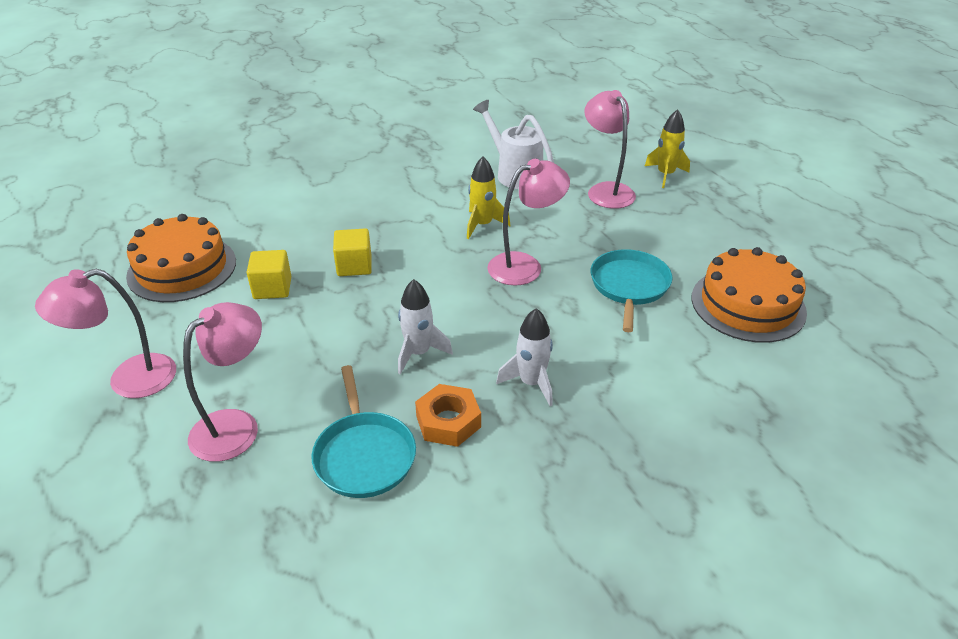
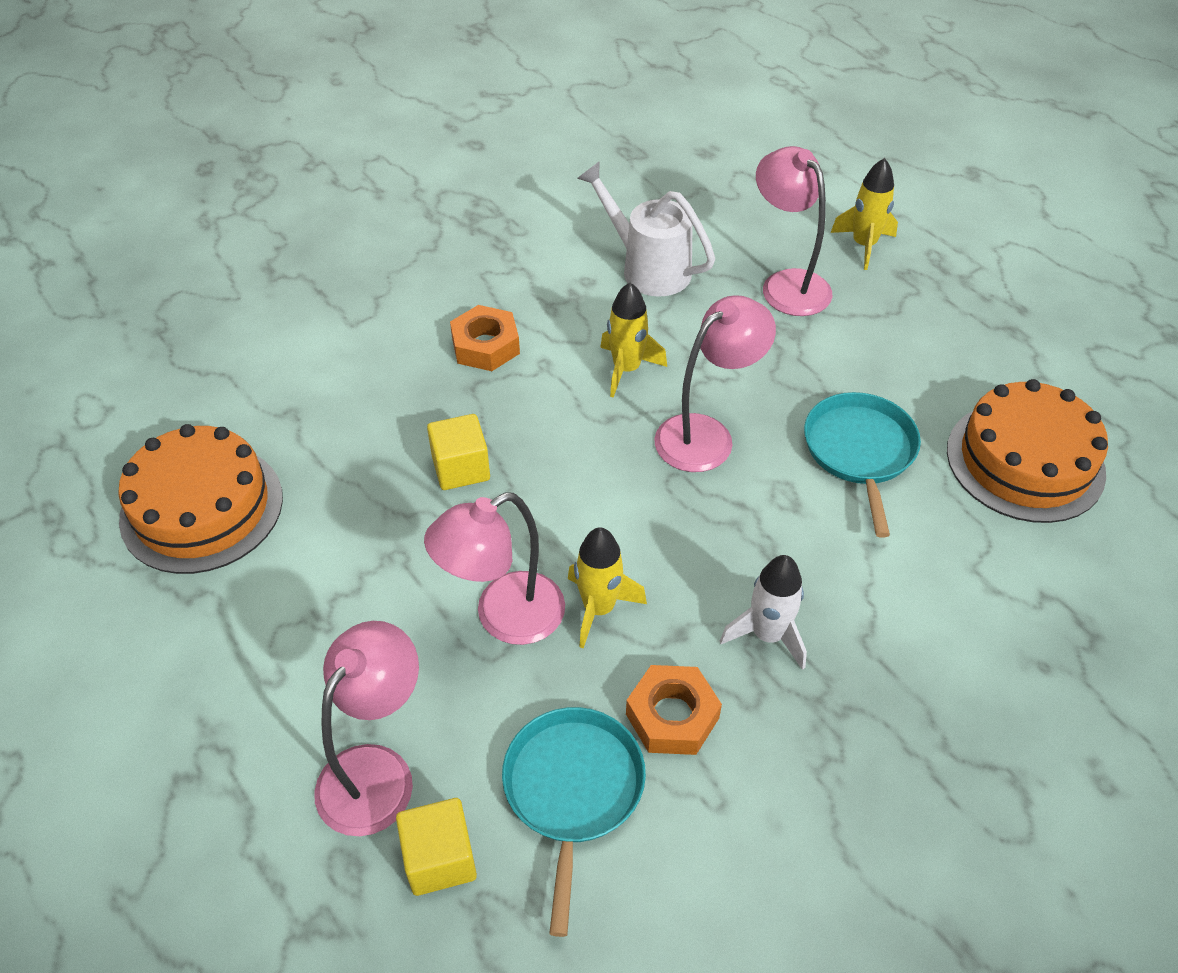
camera: 10 degrees left, 10 degrees up
pink lamp [35,269,176,398] -> pink lamp moved to [424,492,565,645]
yellow cube [247,250,291,299] -> yellow cube moved to [396,798,477,896]
turquoise pan [311,365,416,498] -> turquoise pan turned 150 degrees counterclockwise [502,707,646,937]
white rocket [398,279,453,374] -> yellow rocket [568,527,647,649]
none -> orange nut [450,305,520,371]

